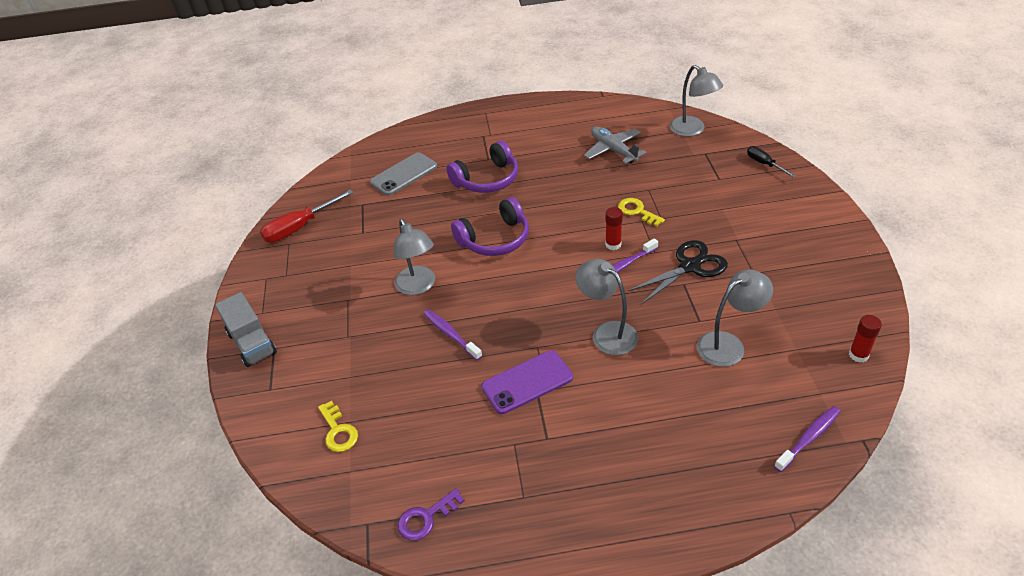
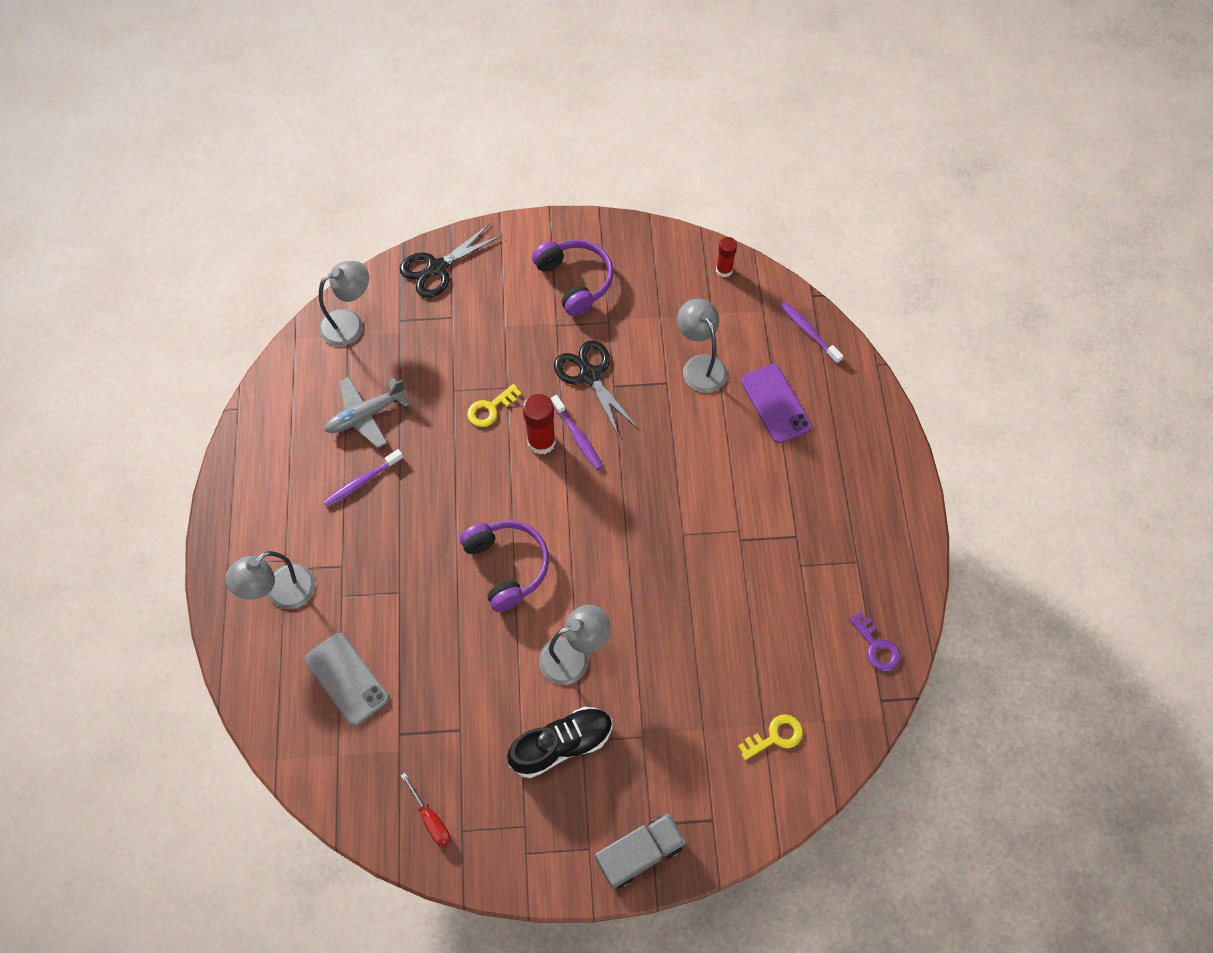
camera: 90 degrees left, 20 degrees up
red screwdriver [260,189,354,242] -> red screwdriver [401,773,450,847], size x0.59
purple toothbrush [423,309,482,360] -> purple toothbrush moved to [323,449,403,507]
purple headphones [446,141,518,193] -> purple headphones moved to [532,239,614,316]
purple phone [481,350,573,414] -> purple phone moved to [741,364,812,443]
grey lamp [575,259,638,355] -> grey lamp moved to [225,551,315,609]
red glue stick [605,207,623,250] -> red glue stick [523,394,556,455], size x1.56
black screwdriver [747,146,796,178] -> black scissors [399,224,501,298]
none -> black shoe [507,707,612,778]

